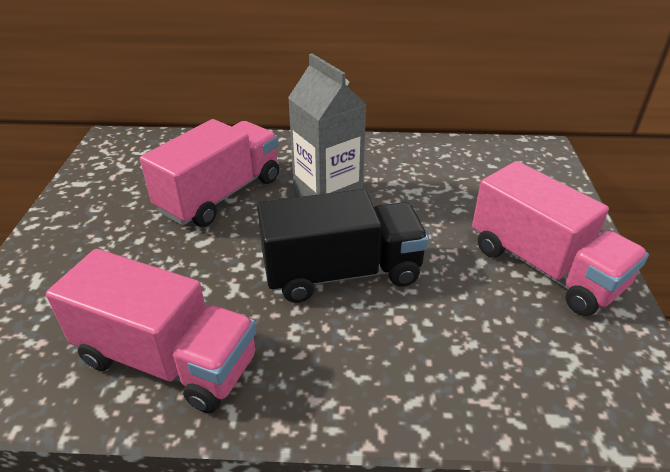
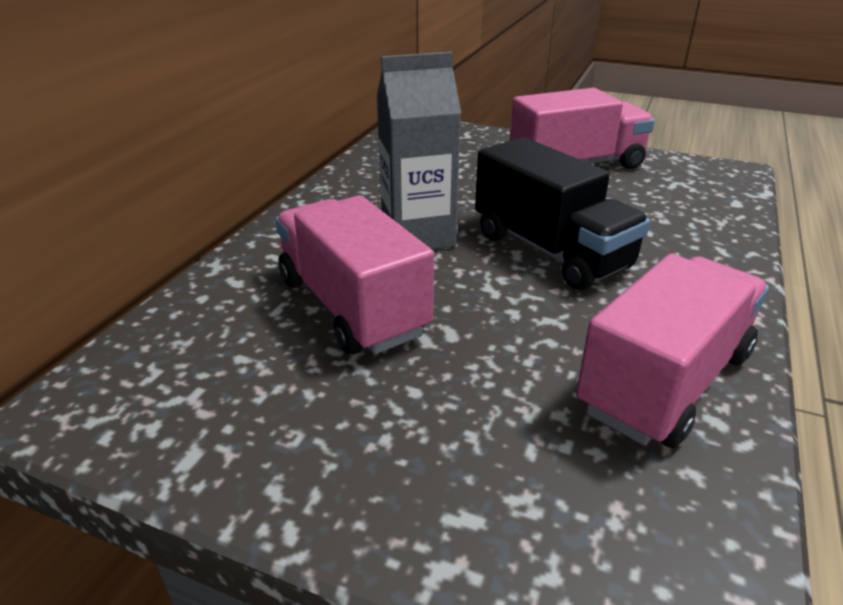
camera: 70 degrees left, 5 degrees down
black truck [257,189,429,303] -> black truck turned 135 degrees clockwise [475,137,650,290]

